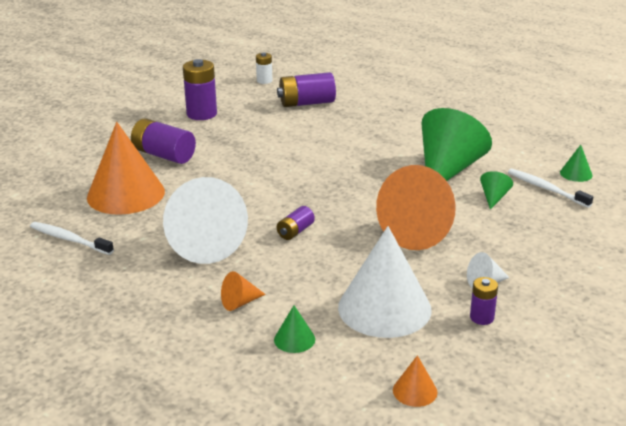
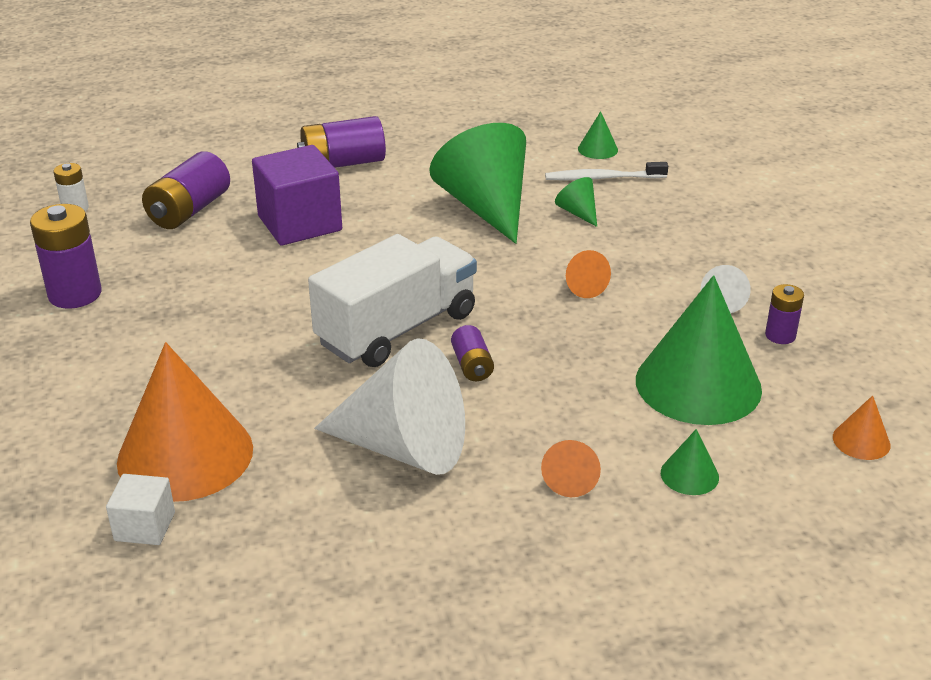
camera: 50 degrees left, 5 degrees up
white toothbrush [30,222,114,255] -> none
purple battery [131,118,196,164] -> purple battery moved to [297,116,386,168]
white cone [338,226,432,338] -> green cone [636,275,762,425]
orange cone [376,165,456,250] -> orange cone [566,250,611,298], size x0.42
none -> white cube [106,474,175,545]
none -> purple cube [252,145,342,245]
none -> white truck [308,234,477,367]

